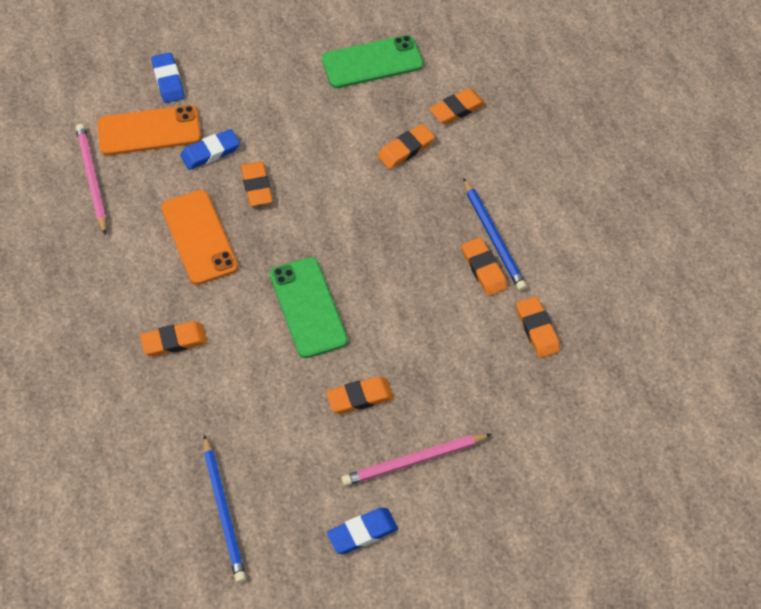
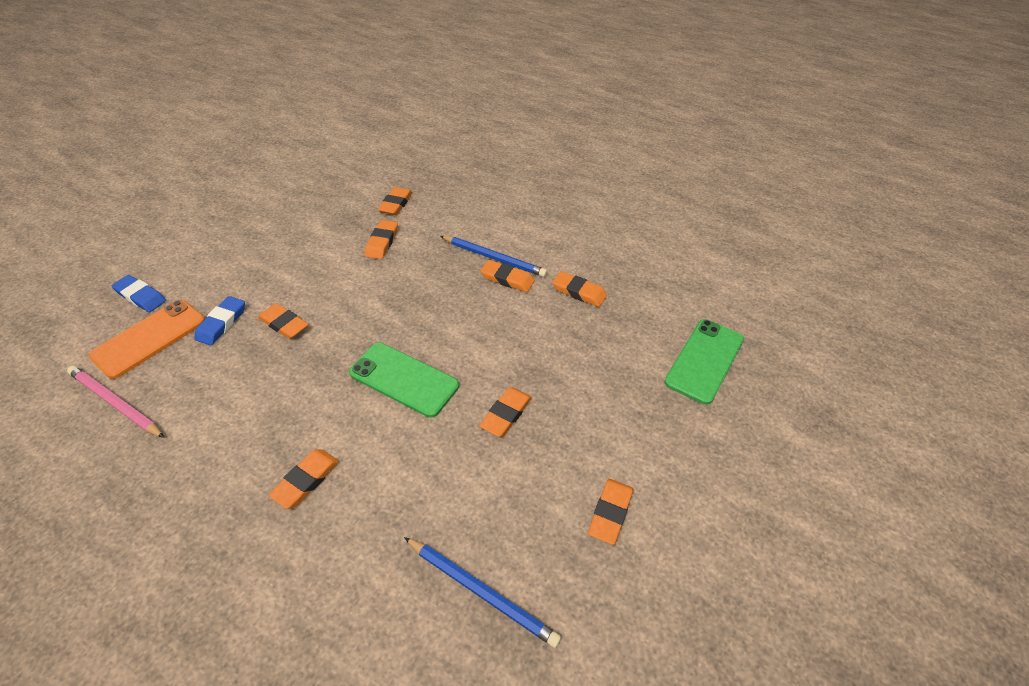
camera: 40 degrees left, 10 degrees down
orange phone [161,190,238,285] -> none
green phone [322,35,423,88] -> green phone moved to [664,319,744,405]
blue eraser [327,508,398,554] -> orange eraser [588,479,633,545]
pink pencil [341,434,492,486] -> none

